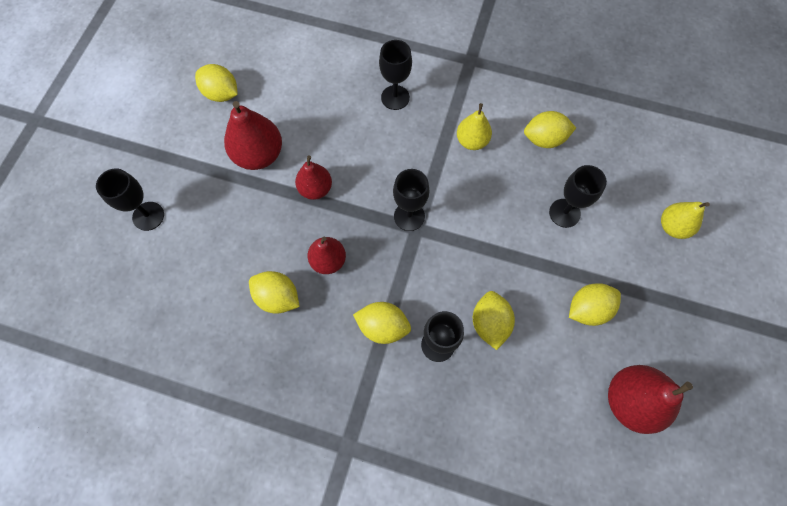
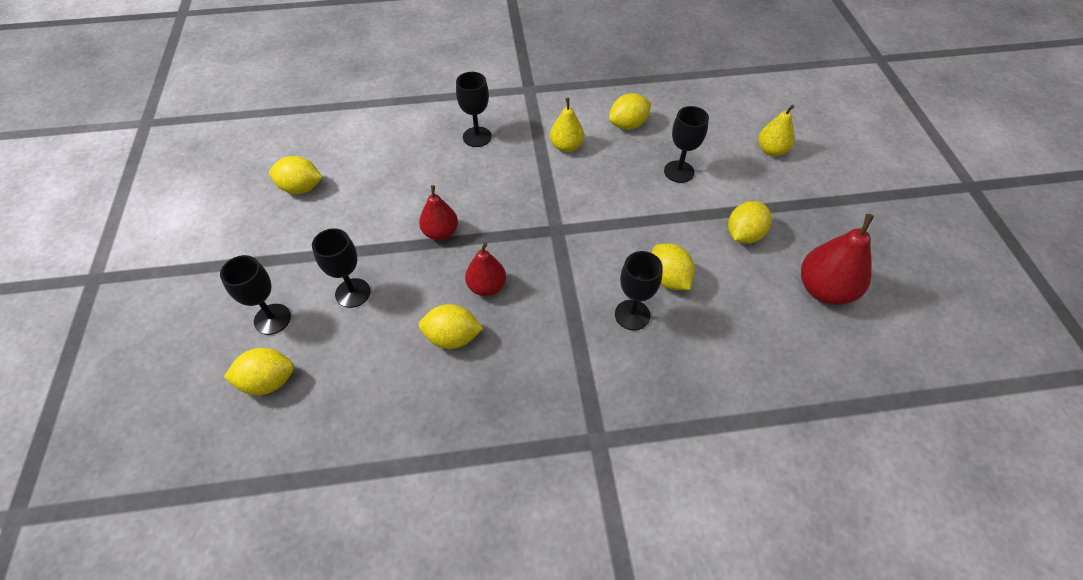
camera: 25 degrees left, 15 degrees down
red pear [224,101,282,170] -> none
yellow lemon [353,302,411,344] -> yellow lemon moved to [224,348,294,395]
black goblet [393,169,429,231] -> black goblet moved to [312,228,371,308]

